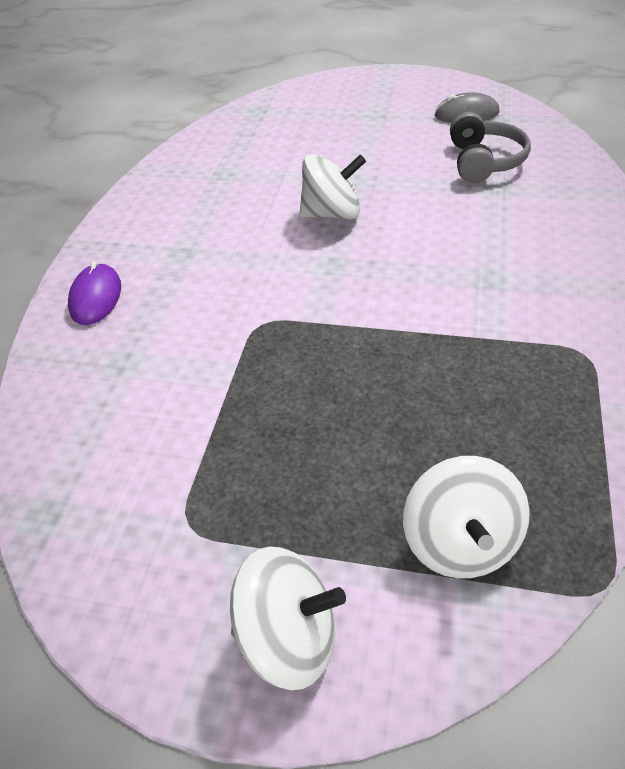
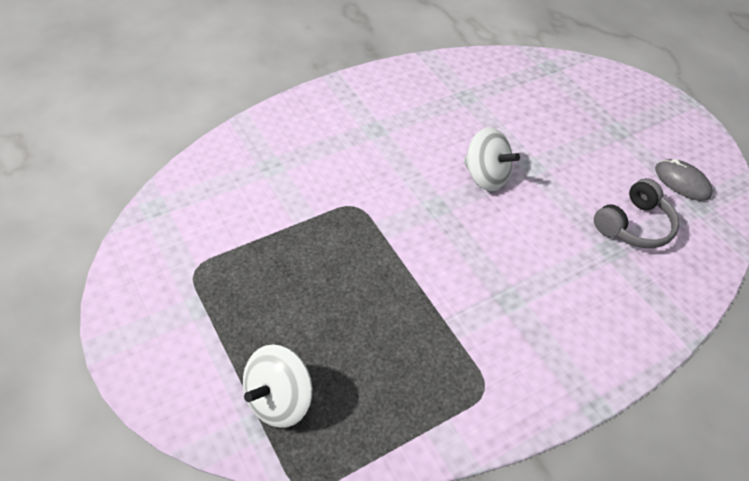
camera: 40 degrees right, 5 degrees up
purple mouse [68,261,121,325] -> none
white spinning top [230,546,346,690] -> none

